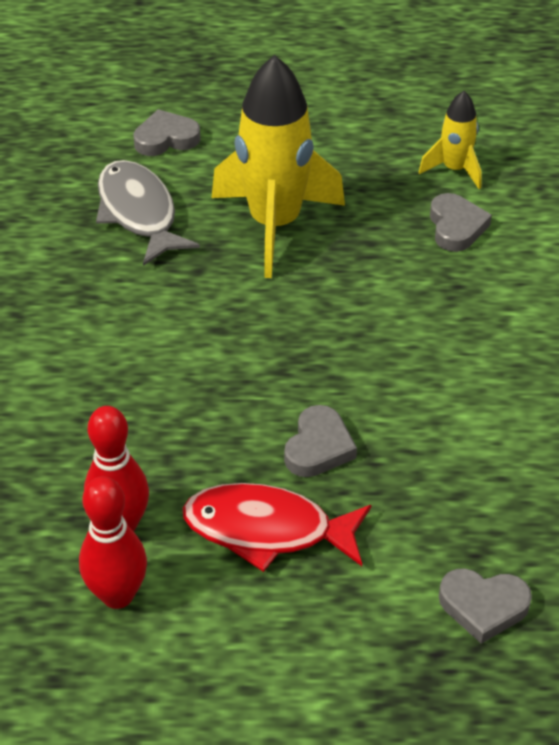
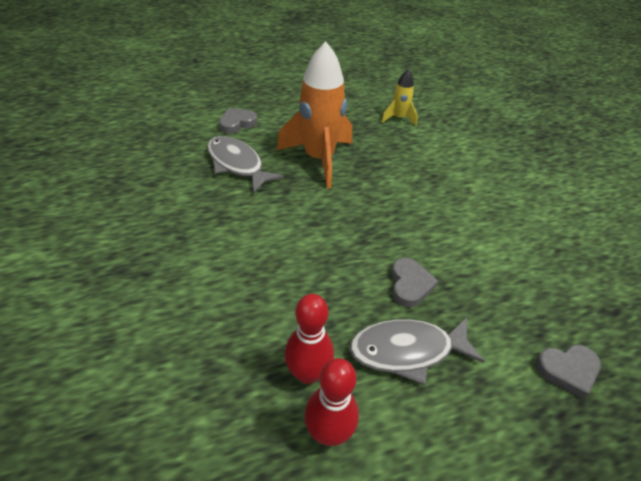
camera: 20 degrees left, 0 degrees up
red fish [182,483,371,572] -> grey fish [349,317,485,385]
yellow rocket [211,55,345,278] -> orange rocket [277,41,352,189]
grey heart [430,193,492,252] -> none

